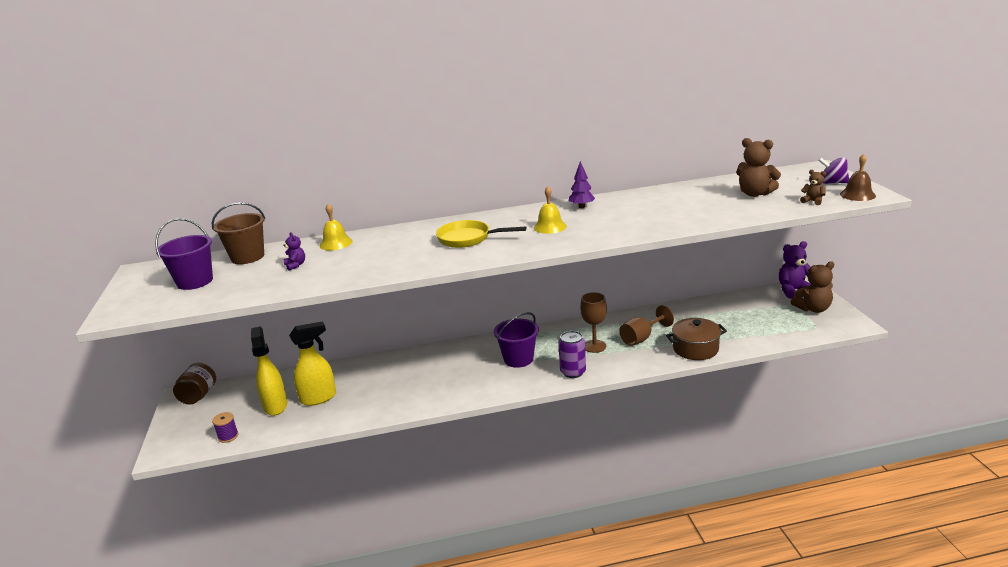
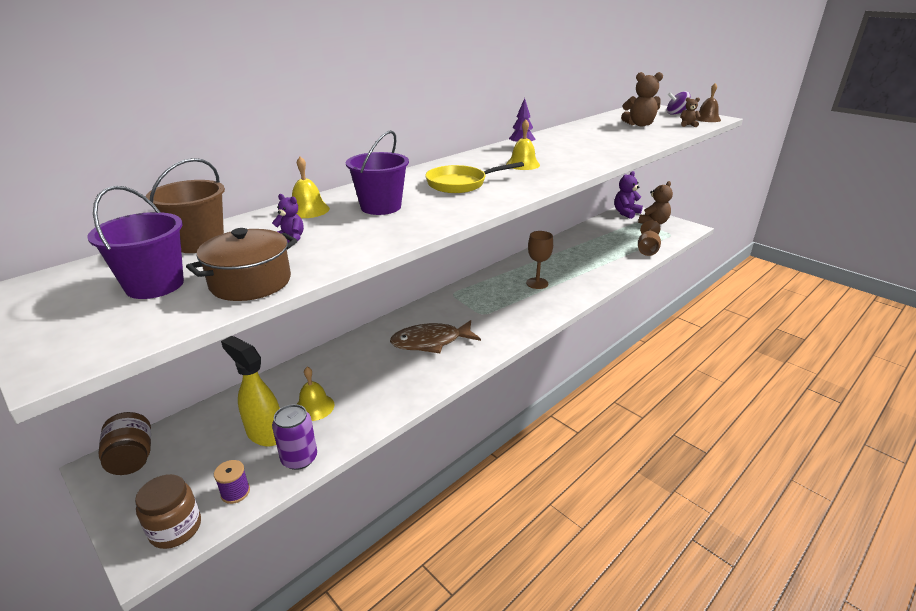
camera: 35 degrees left, 5 degrees up
yellow spray bottle [289,321,336,406] -> yellow bell [297,367,335,421]
purple bucket [494,312,539,368] -> purple bucket moved to [346,130,409,215]
purple can [558,331,586,378] -> purple can moved to [272,404,317,470]
brown goblet [619,305,674,346] -> brown goblet moved to [638,220,661,256]
brown pot [666,318,727,360] -> brown pot moved to [186,228,298,301]
none -> brown jar [135,474,201,549]
none -> brown fish [390,320,481,353]

